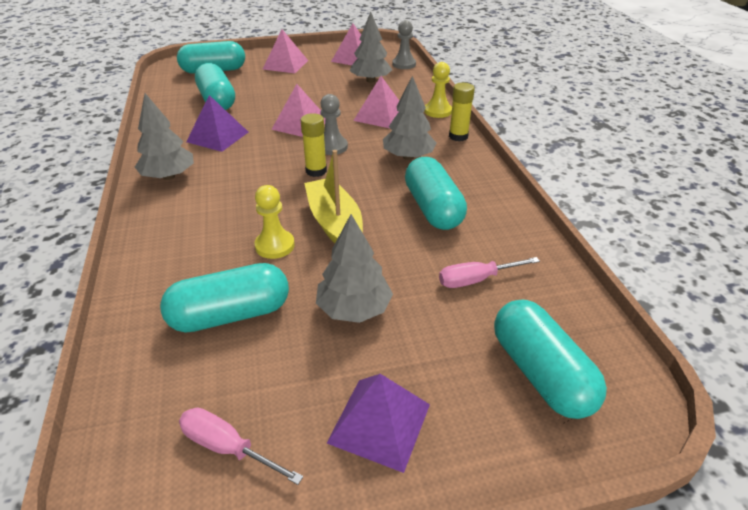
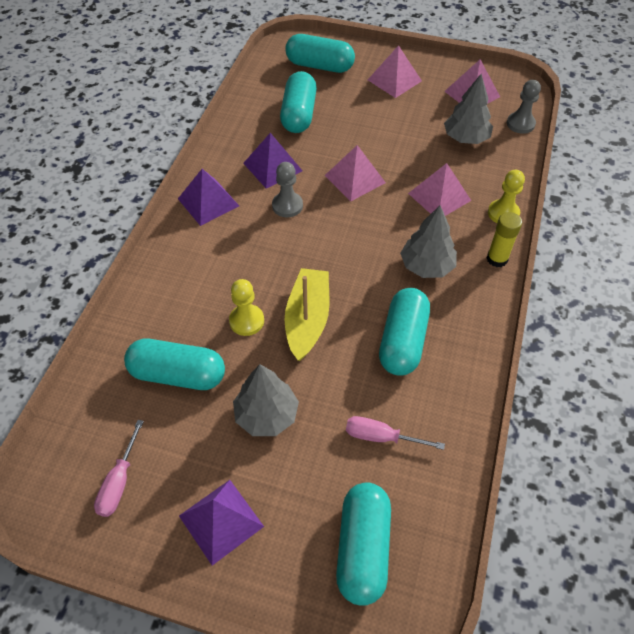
camera: 30 degrees right, 15 degrees up
grey tree [135,93,194,180] -> purple pyramid [178,169,239,226]
pink screwdriver [179,408,303,485] -> pink screwdriver turned 135 degrees counterclockwise [94,420,144,517]
yellow glue stick [301,113,327,177] -> none
grey pawn [320,94,348,155] -> grey pawn moved to [272,162,303,217]

